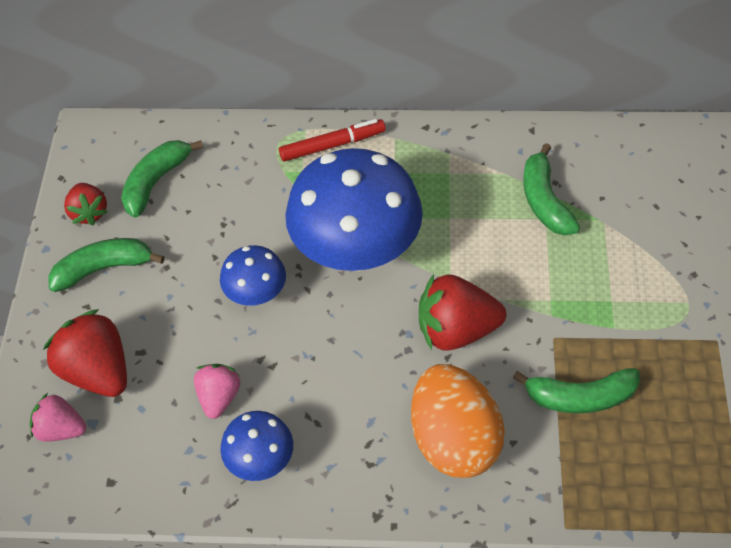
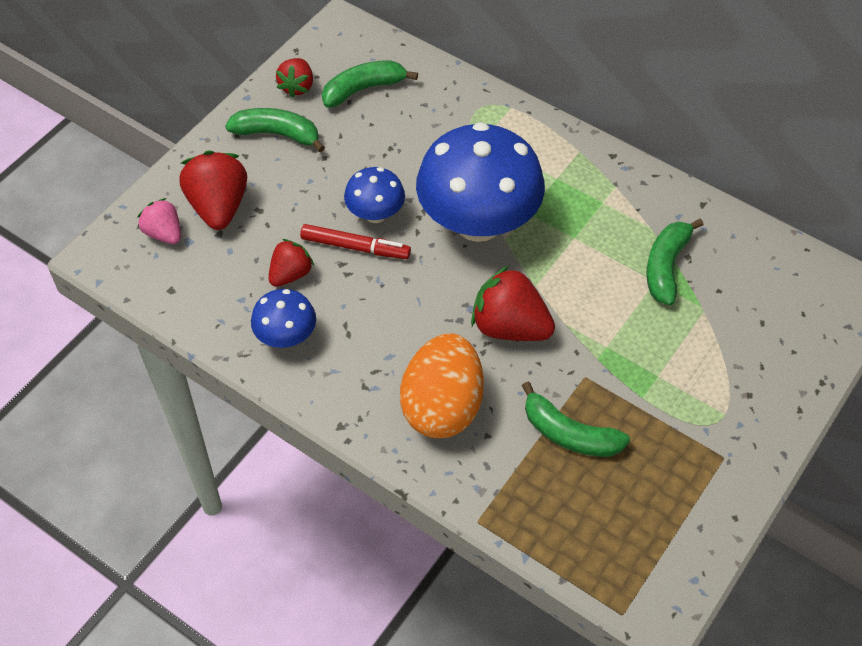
camera: 30 degrees right, 0 degrees up
pink strawberry [194,364,240,419] -> red strawberry [268,239,314,287]
red marker [279,119,386,162] -> red marker moved to [300,224,411,259]

